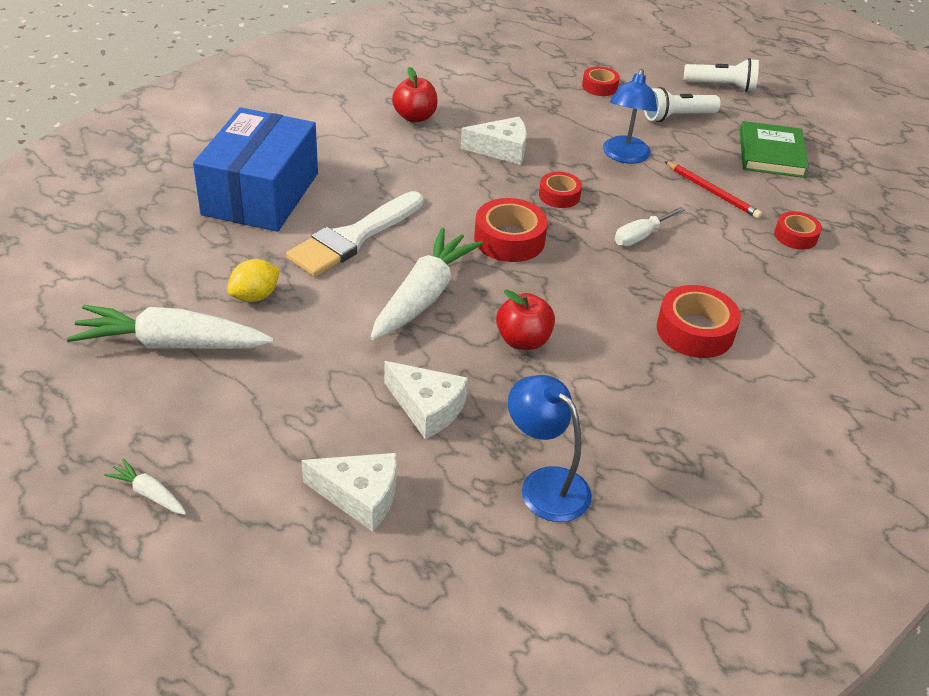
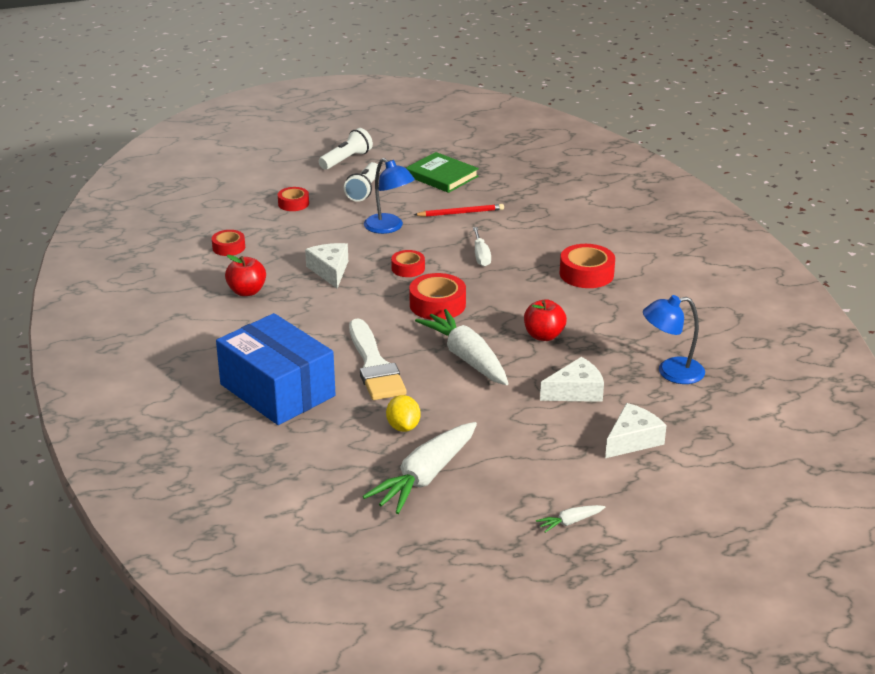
camera: 55 degrees left, 10 degrees down
white cheese [460,117,527,165] -> white cheese turned 45 degrees counterclockwise [305,243,348,288]
red tape [774,211,822,250] -> red tape moved to [212,230,245,256]

